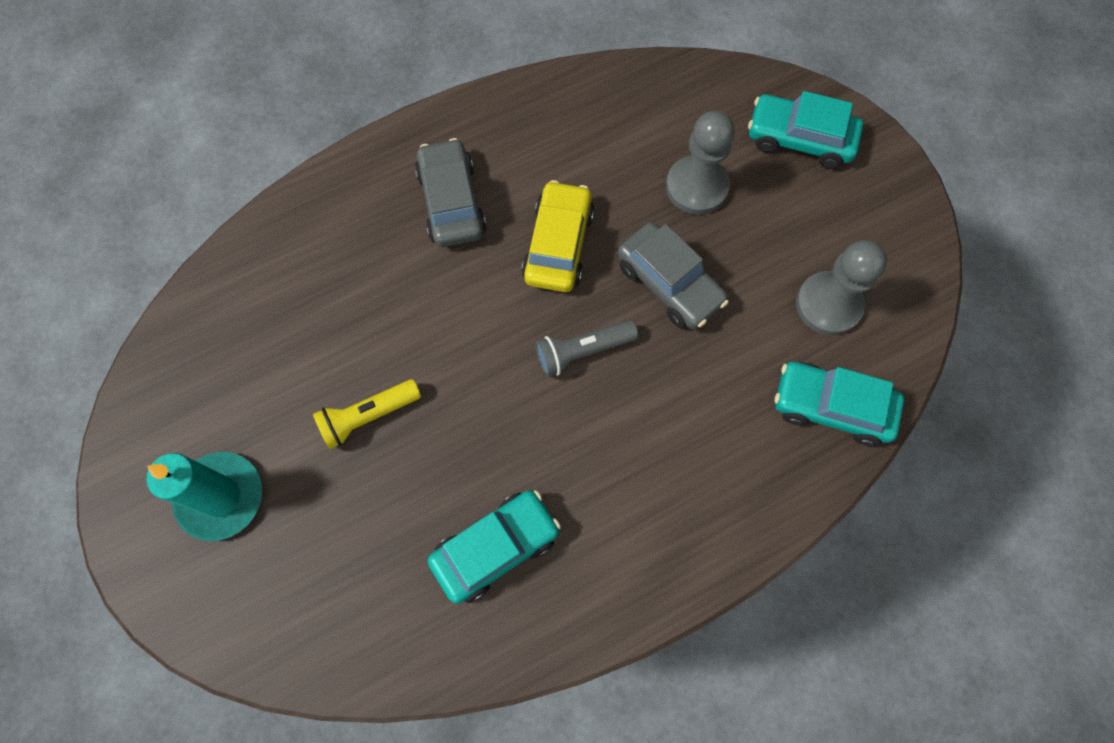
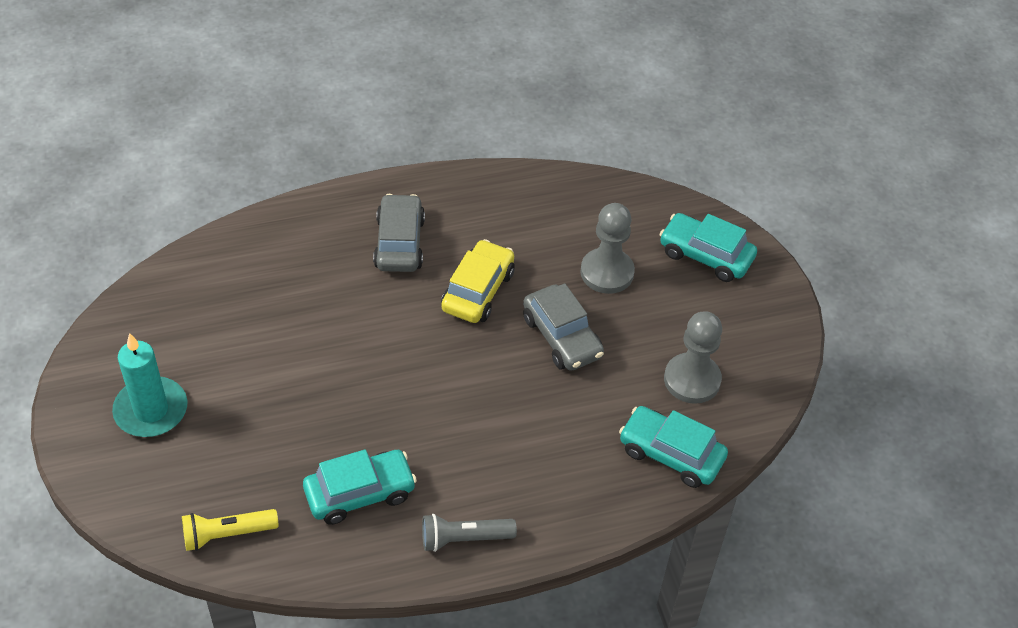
camera: 10 degrees right, 20 degrees down
yellow flashlight [313,379,421,449] -> yellow flashlight moved to [182,509,279,551]
grey flashlight [535,320,638,377] -> grey flashlight moved to [422,514,517,552]

